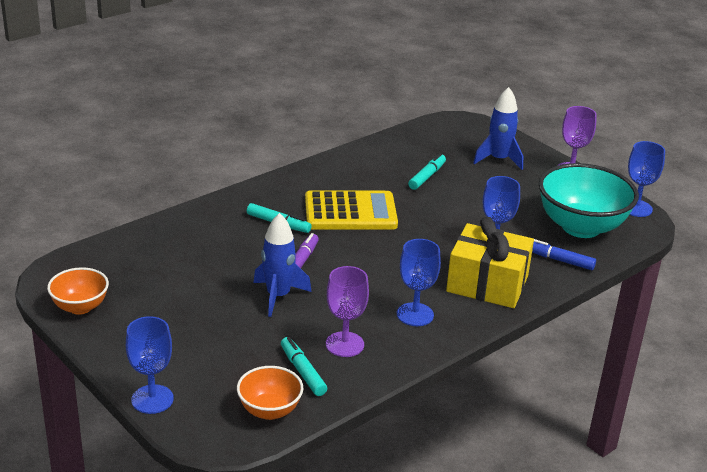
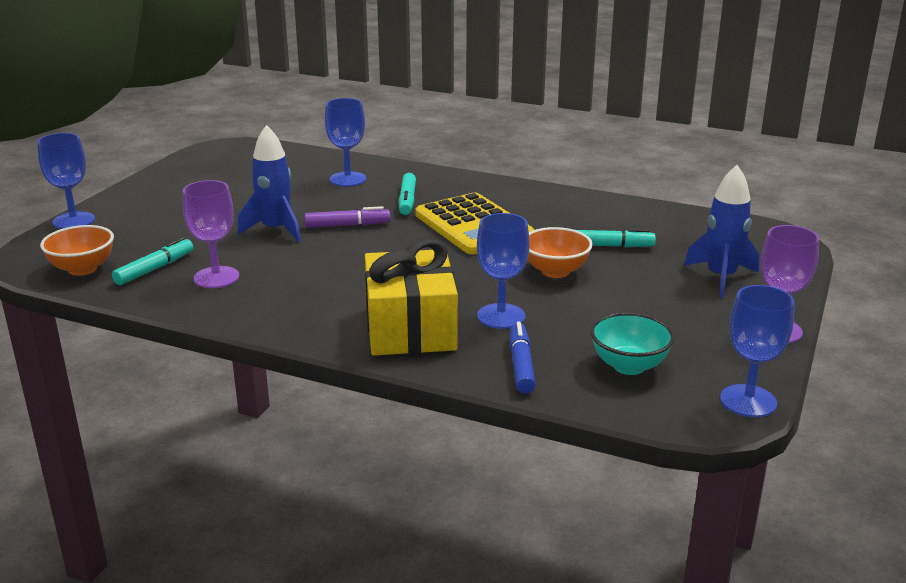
camera: 65 degrees right, 5 degrees down
orange bowl [47,267,109,314] -> orange bowl moved to [528,227,593,278]
blue goblet [397,239,441,326] -> blue goblet moved to [325,98,366,187]
turquoise bowl [539,163,639,238] -> turquoise bowl [590,312,675,375], size x0.53

